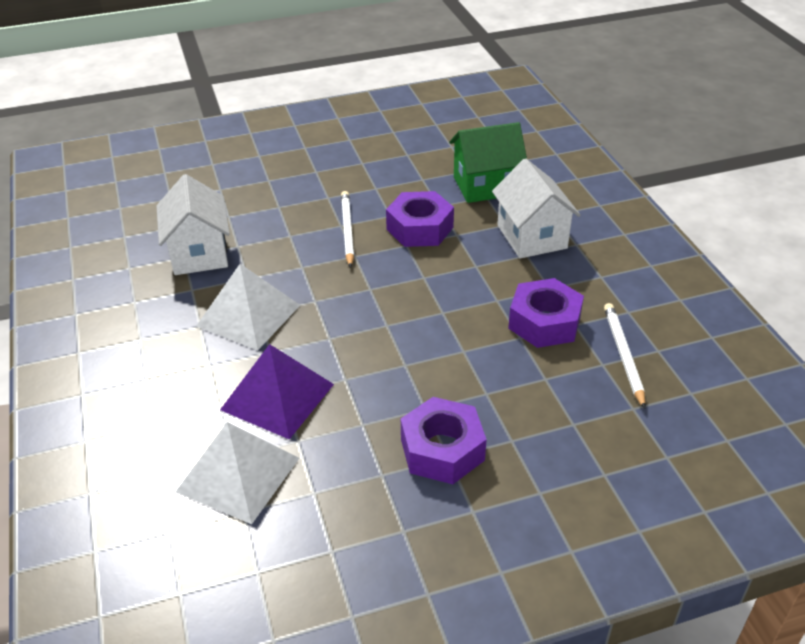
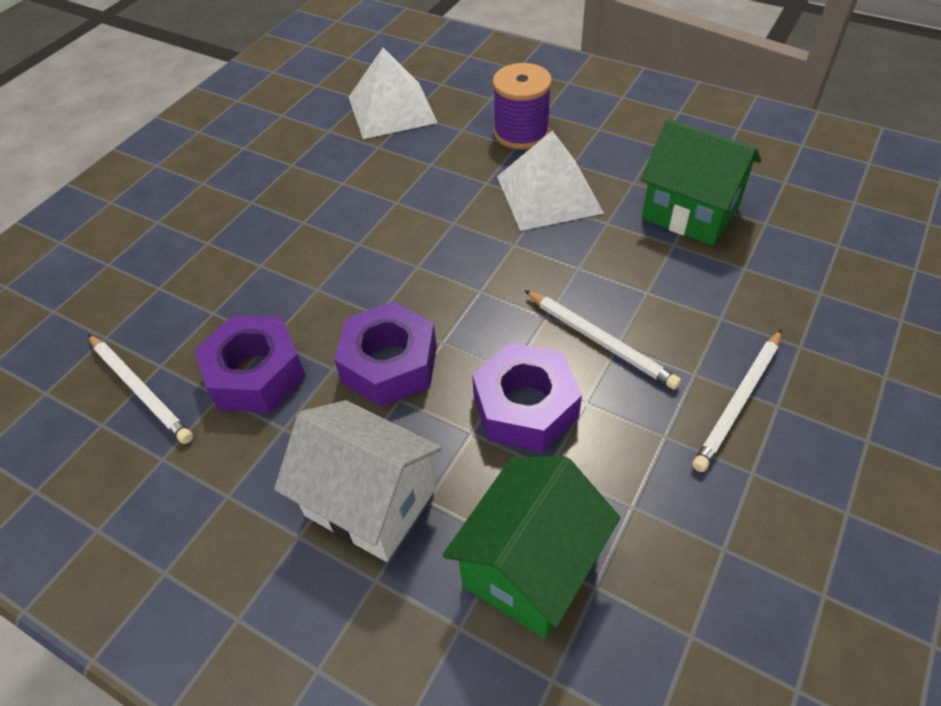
camera: 140 degrees right, 10 degrees up
white house [156,174,230,275] -> green house [640,119,761,246]
purple pyramid [220,344,334,439] -> none
purple nut [401,397,487,484] -> purple nut moved to [334,301,437,407]
none -> purple spool [493,63,552,149]
none -> white pencil [692,329,782,472]

